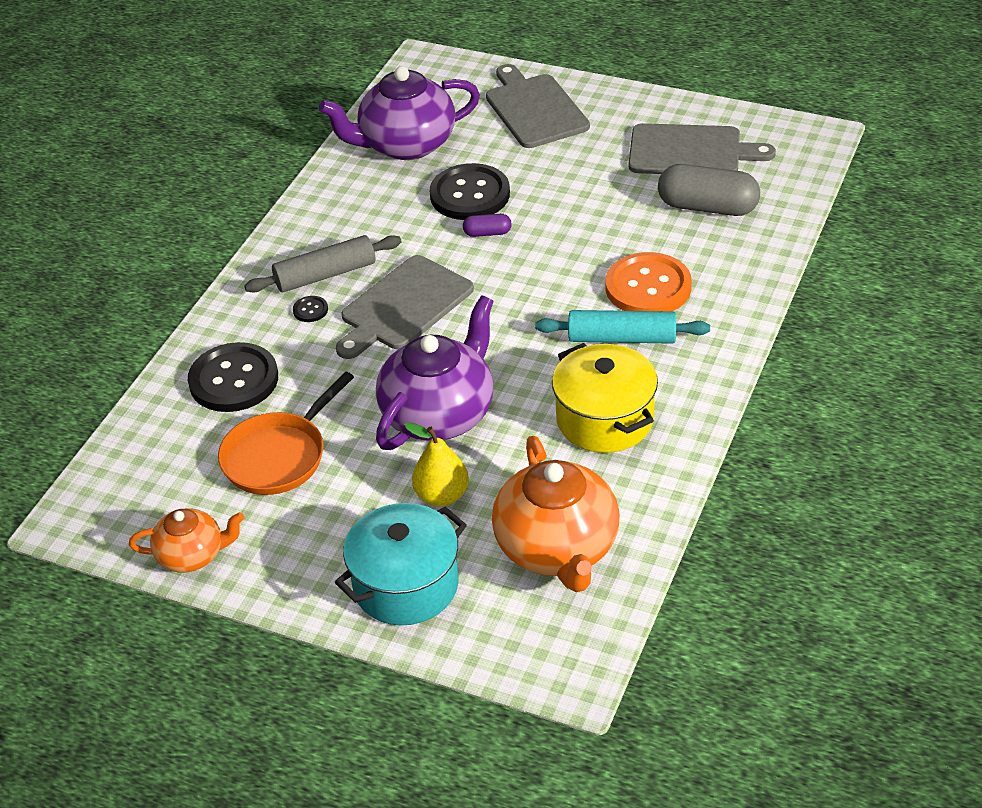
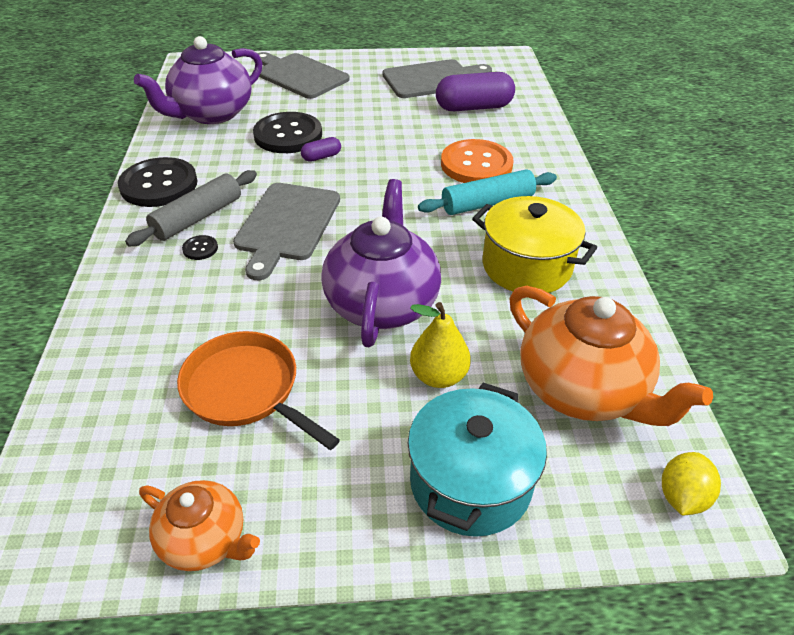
camera: 30 degrees left, 0 degrees up
orange teapot [129,508,244,573] -> orange teapot turned 60 degrees clockwise [139,480,260,571]
black button [188,342,278,412] -> black button moved to [118,157,198,207]
orange pan [218,371,354,495] -> orange pan turned 120 degrees clockwise [177,331,340,450]
grey capsule [658,164,760,216] -> purple capsule [436,72,515,111]
none -> yellow lemon [662,452,721,515]

